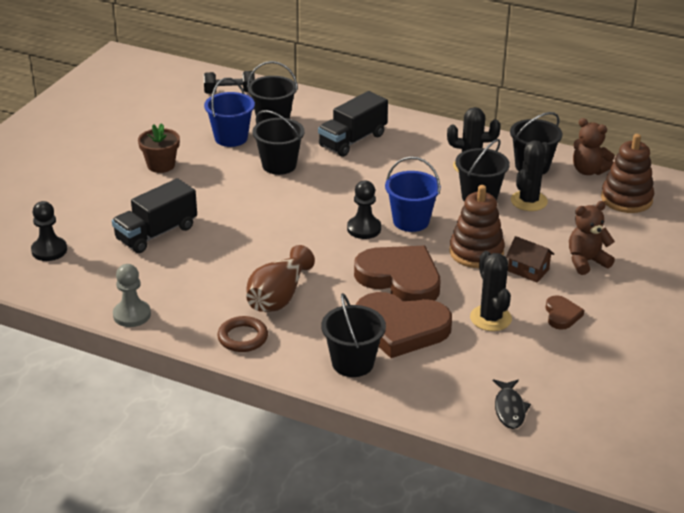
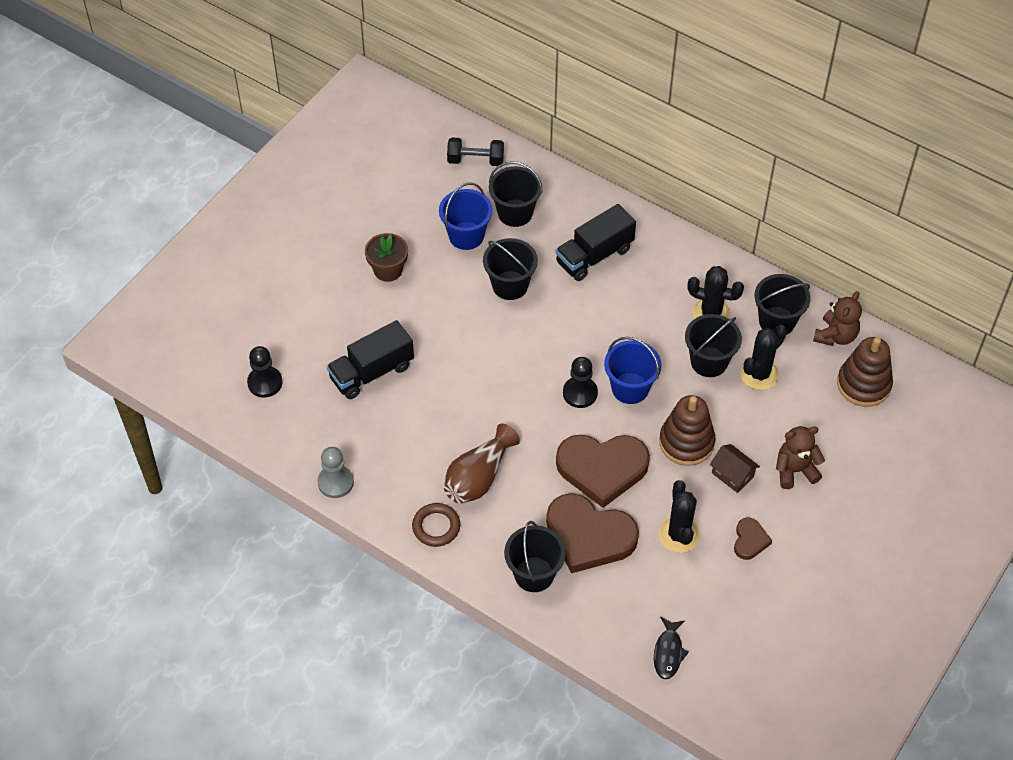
camera: 10 degrees right, 20 degrees up
brown heart [354,246,440,301] -> brown heart turned 135 degrees clockwise [556,435,650,508]
brown teddy bear [573,118,615,175] -> brown teddy bear turned 105 degrees counterclockwise [813,291,862,346]

